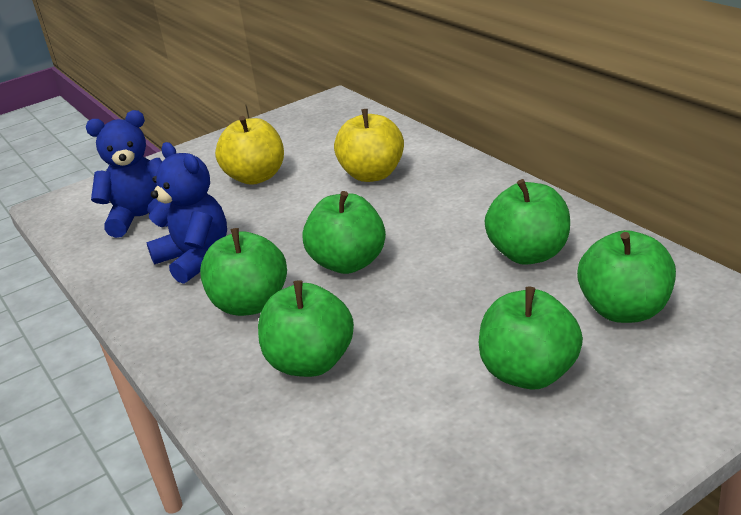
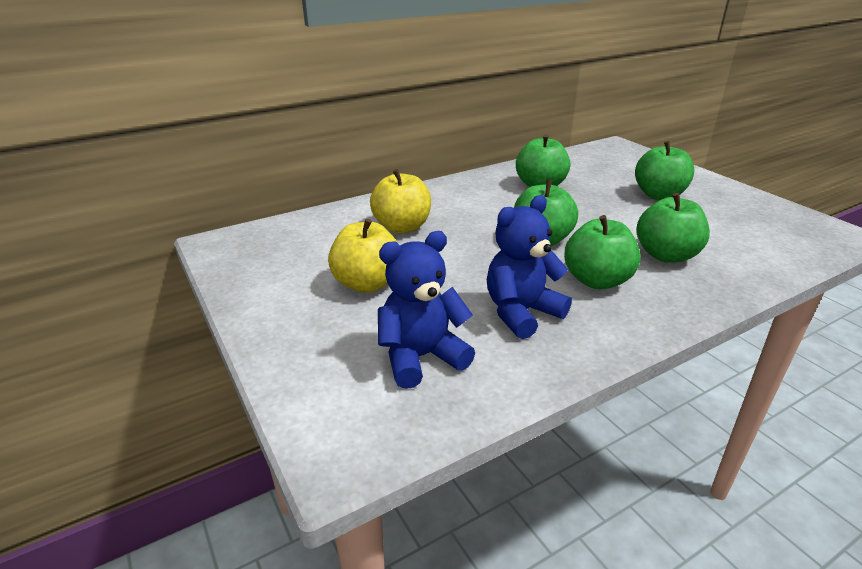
camera: 90 degrees left, 0 degrees up
blue teddy bear [86,110,168,238] -> blue teddy bear turned 75 degrees clockwise [378,231,475,389]
green apple [577,230,676,323] -> none

